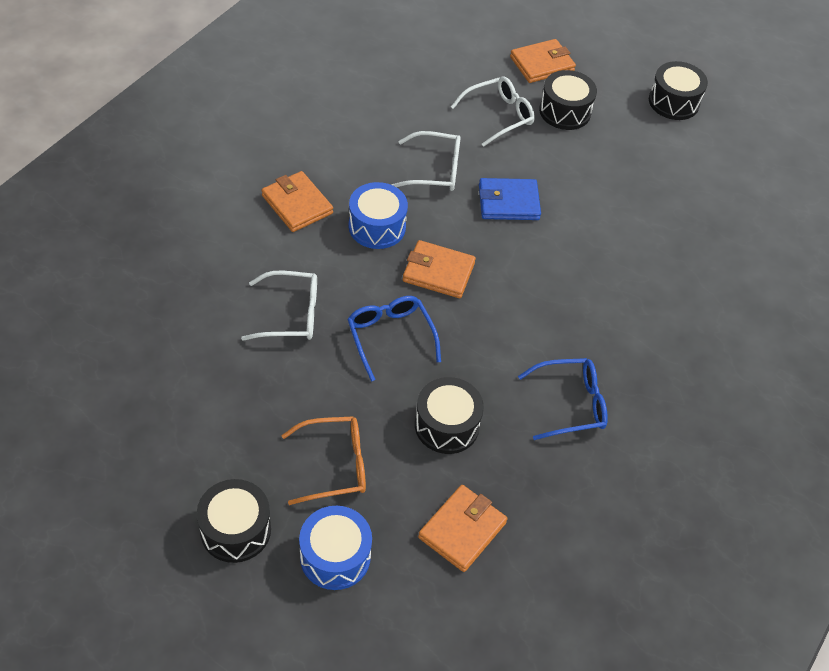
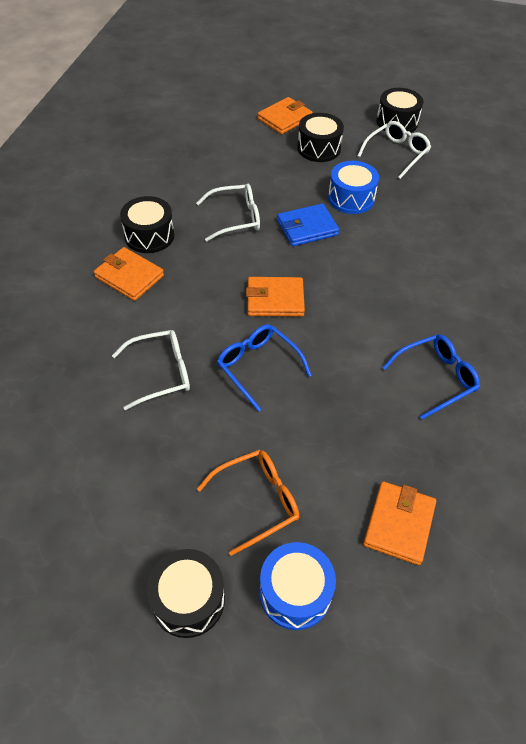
camera: 15 degrees left, 0 degrees up
blue drum [349,182,408,249] -> blue drum moved to [328,161,379,214]
black drum [415,377,484,454] -> black drum moved to [120,196,174,253]
white glasses [451,76,535,147] -> white glasses moved to [358,121,431,179]

